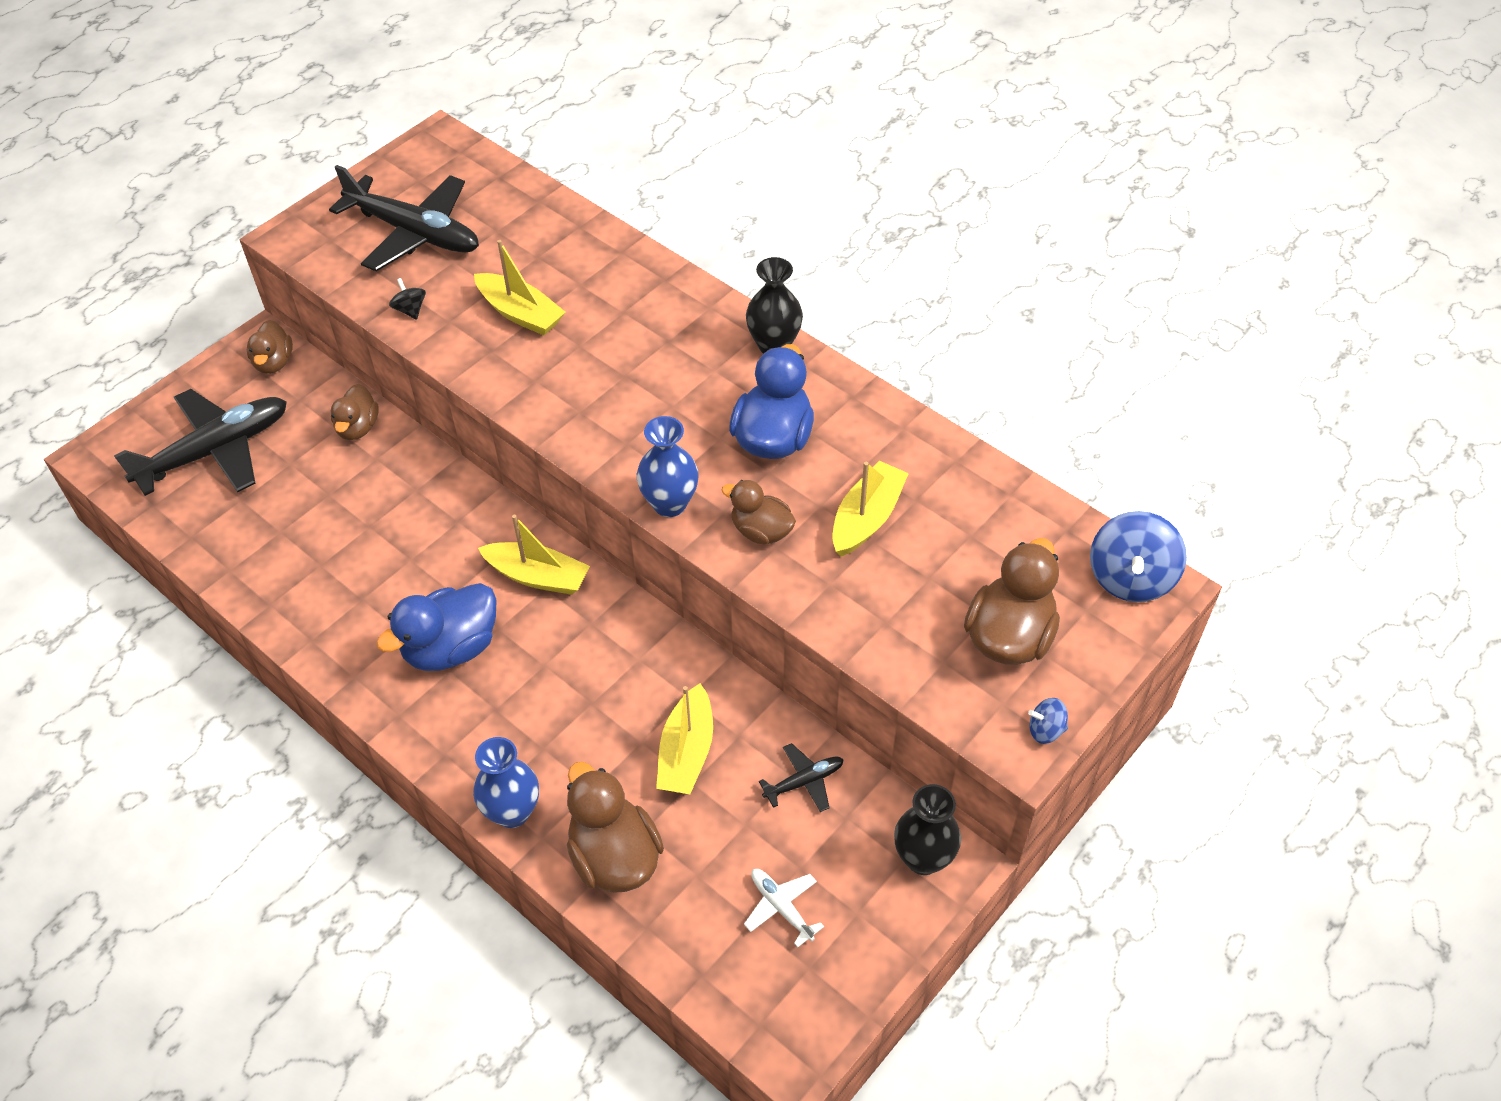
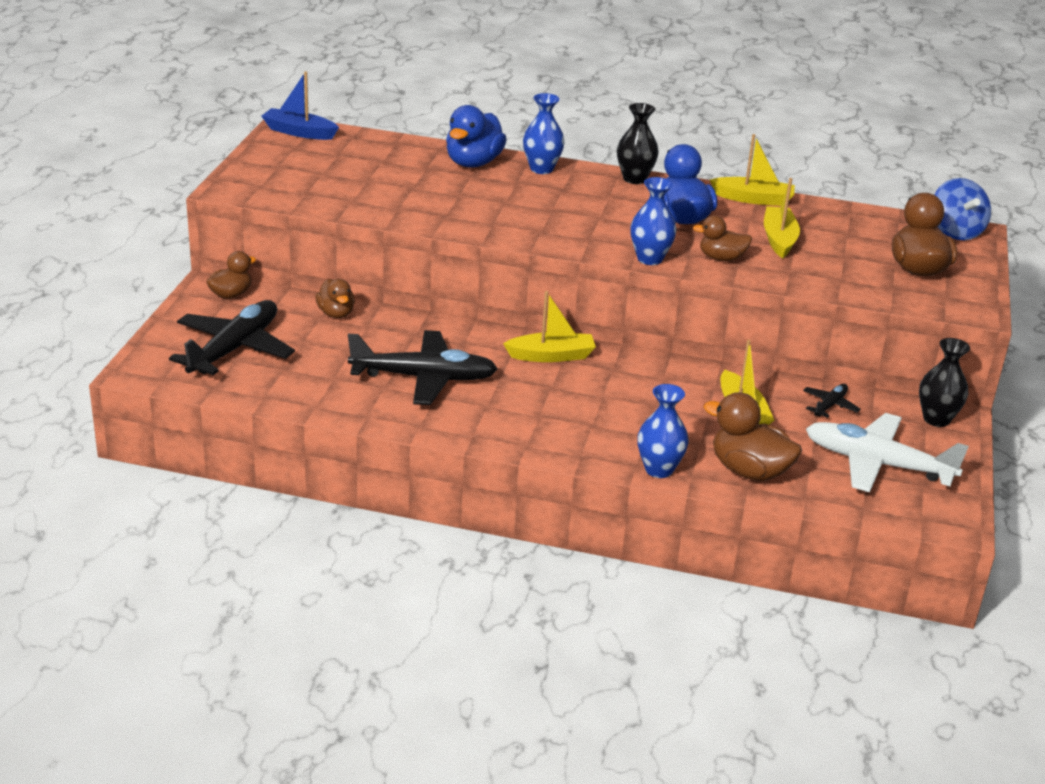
camera: 30 degrees left, 20 degrees down
brown duck [247,320,293,374] -> brown duck turned 105 degrees counterclockwise [206,251,256,299]
black plane [329,165,479,272] -> black plane moved to [348,330,498,405]
blue duck [376,583,497,671] -> blue duck moved to [446,105,507,168]
black spinning top [389,278,426,320] -> none
yellow boat [474,240,566,336] -> yellow boat moved to [710,134,795,206]
white plane [744,869,824,948] -> white plane [806,413,969,492], size x2.20
blue spinning top [1028,698,1068,744] -> none
none -> blue boat [261,71,339,140]
none -> blue vase [523,93,565,174]

